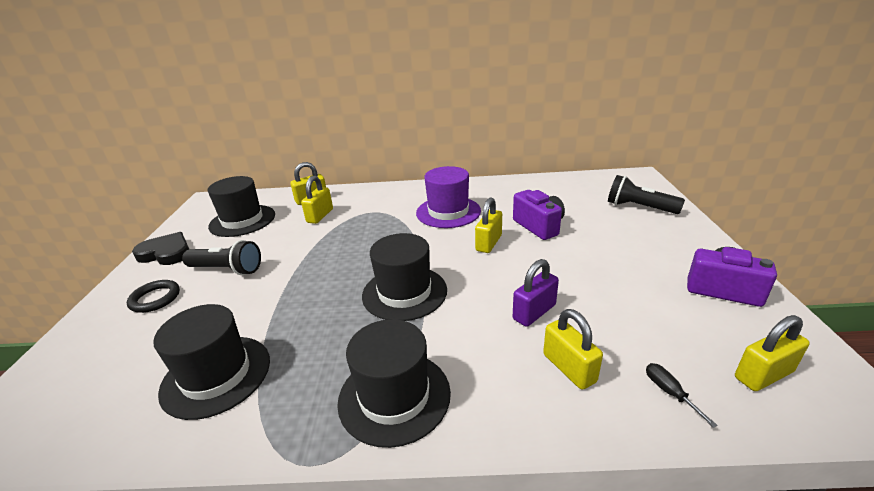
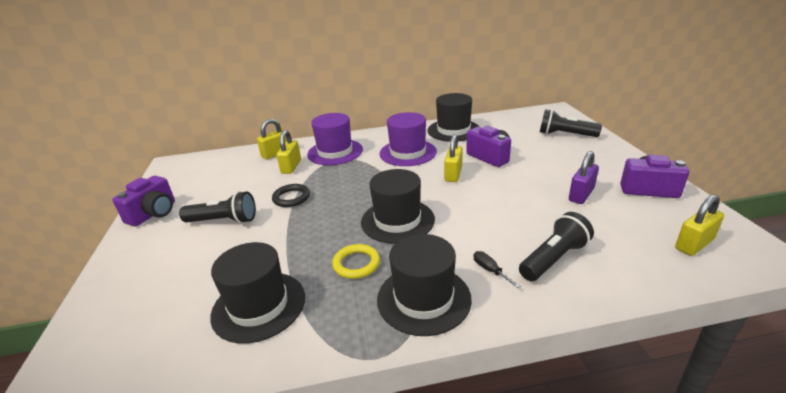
camera: 10 degrees left, 0 degrees up
black ring [127,280,180,313] -> black ring moved to [272,184,310,207]
black heart [132,232,189,265] -> purple camera [112,176,175,226]
black hat [208,176,275,237] -> black hat moved to [427,93,479,142]
purple padlock [513,259,559,327] -> purple padlock moved to [569,151,599,204]
yellow padlock [543,309,603,390] -> black flashlight [519,212,594,281]
black screwdriver [646,363,717,428] -> black screwdriver moved to [473,251,520,288]
none -> purple hat [307,113,363,165]
none -> yellow ring [332,244,380,279]

